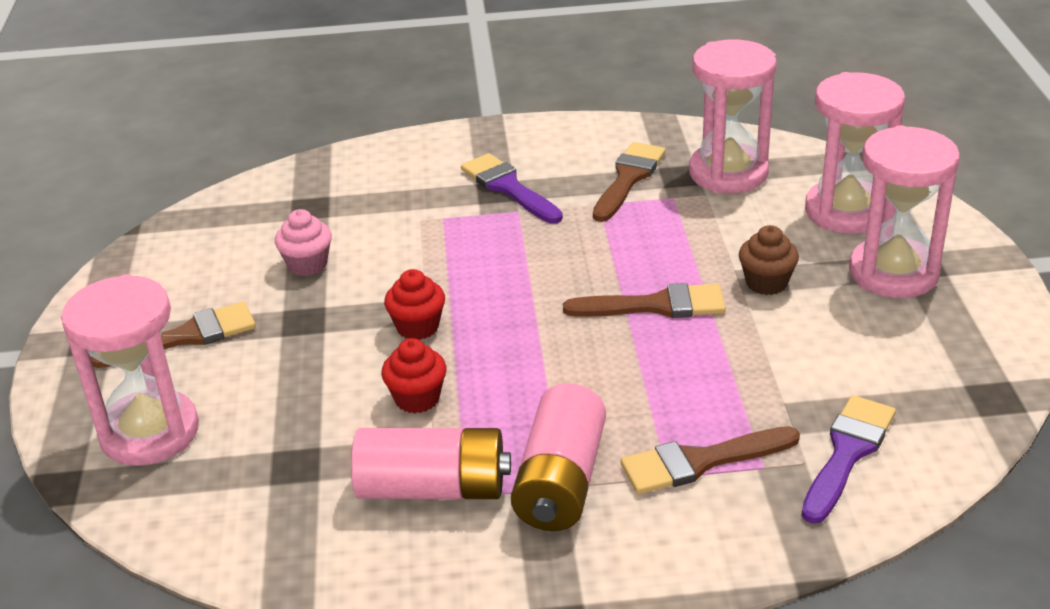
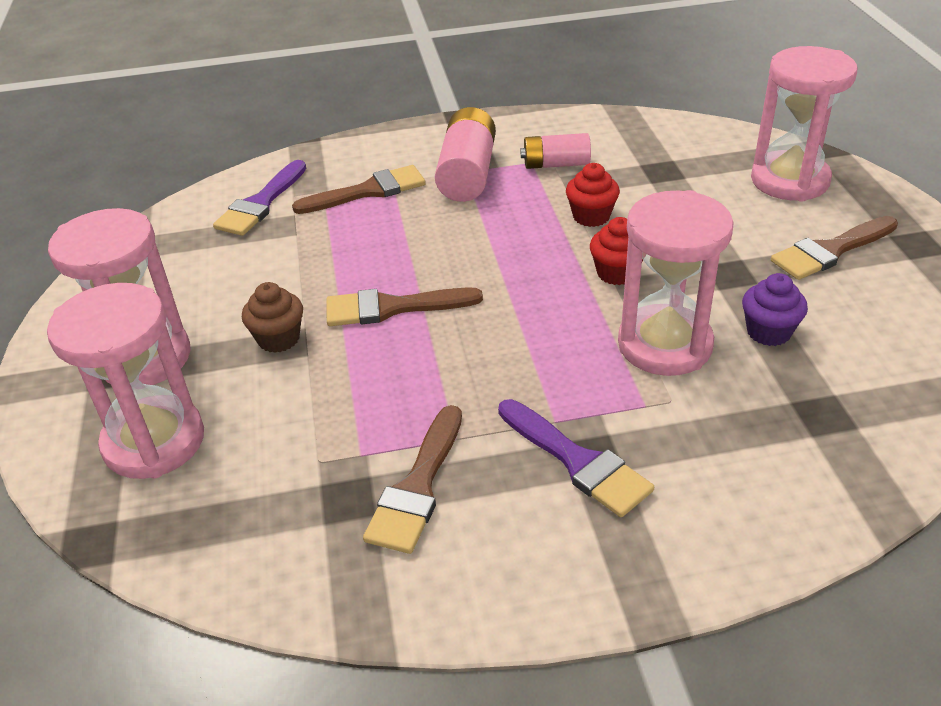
camera: 175 degrees right, 5 degrees up
pink cupcake [275,209,332,276] -> purple cupcake [742,273,808,346]
pink battery [351,428,511,499] -> pink battery [520,133,591,169], size x0.64
pink hourglass [689,40,777,193] -> pink hourglass moved to [618,190,734,376]

